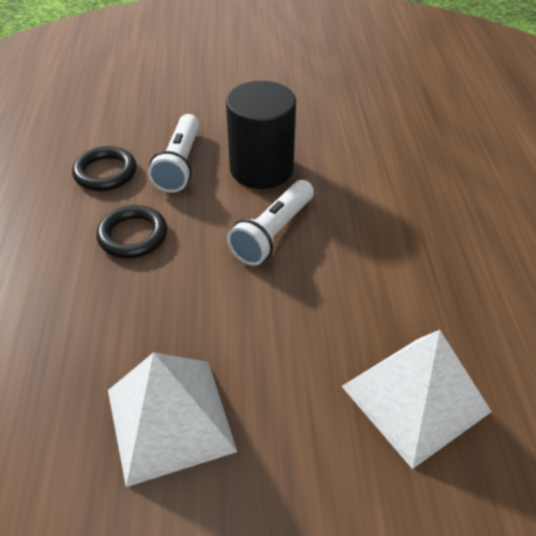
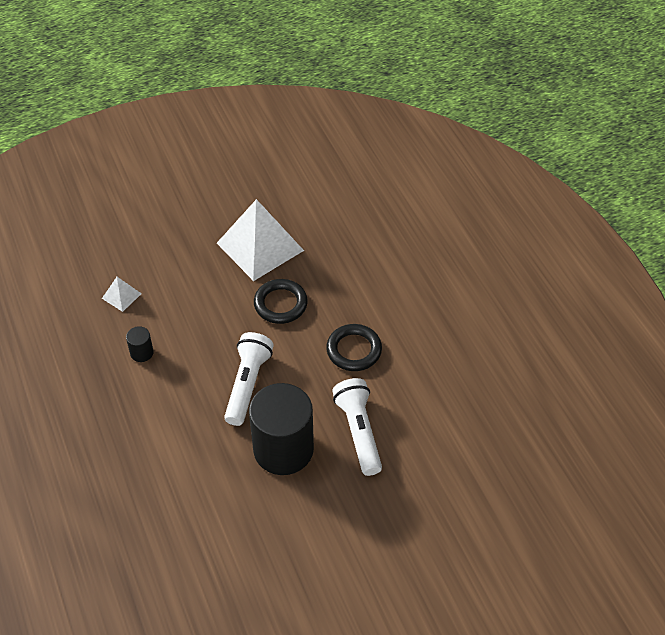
camera: 160 degrees right, 5 degrees up
black ring [72,146,137,191] -> black ring moved to [254,279,308,324]
white pyramid [341,330,492,469] -> white pyramid [102,277,142,312], size x0.44
none -> black cylinder [126,326,154,362]

